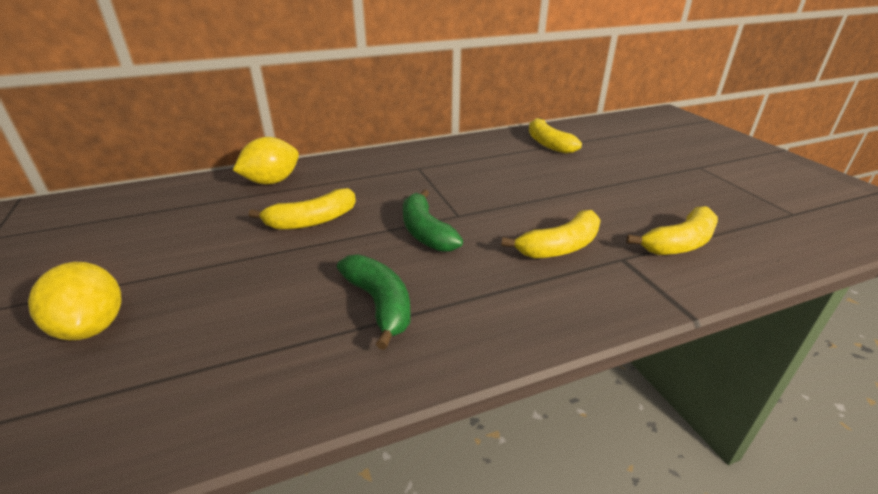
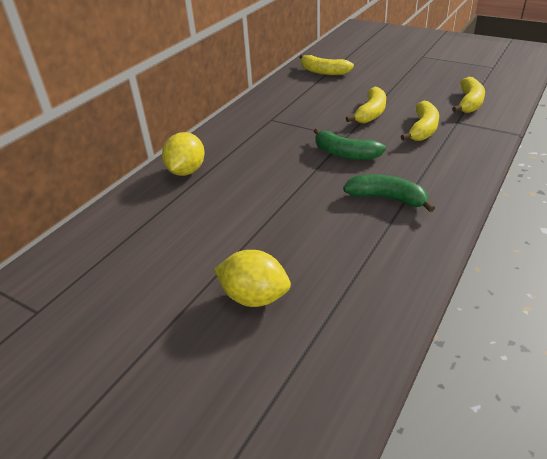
camera: 35 degrees left, 5 degrees up
yellow banana [249,188,356,230] -> yellow banana moved to [346,87,386,123]

